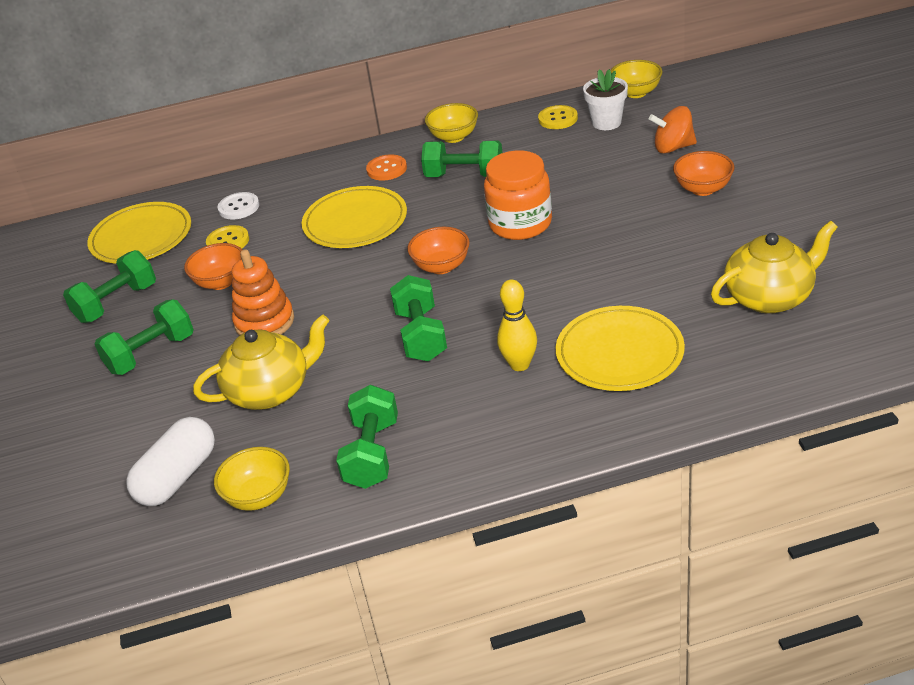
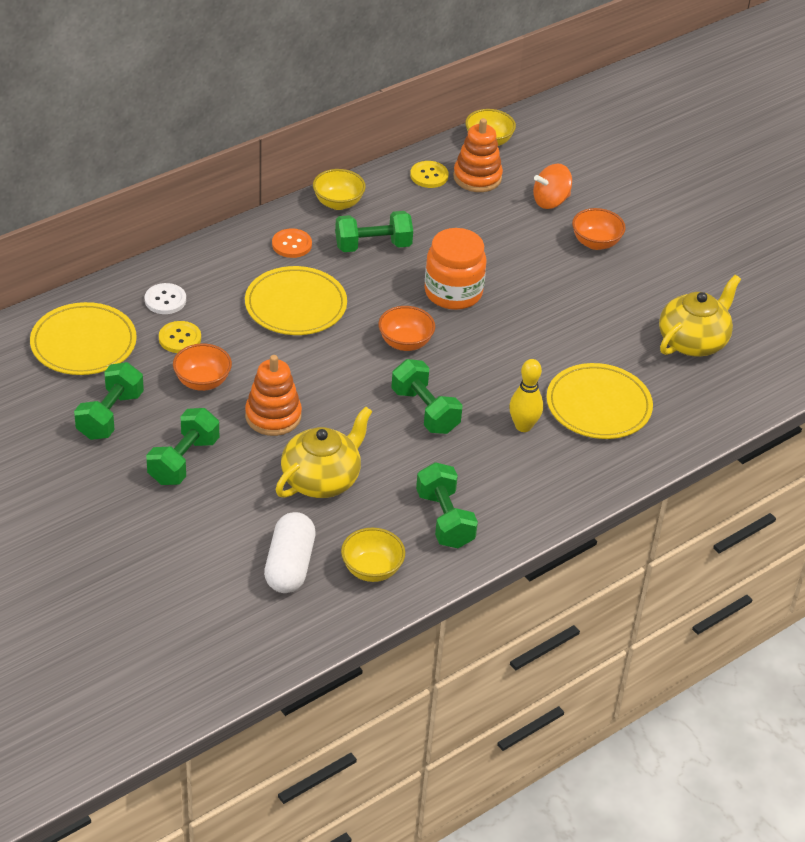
camera: 30 degrees left, 5 degrees up
white flower pot [583,69,628,130] -> orange stacking toy [453,118,503,192]

